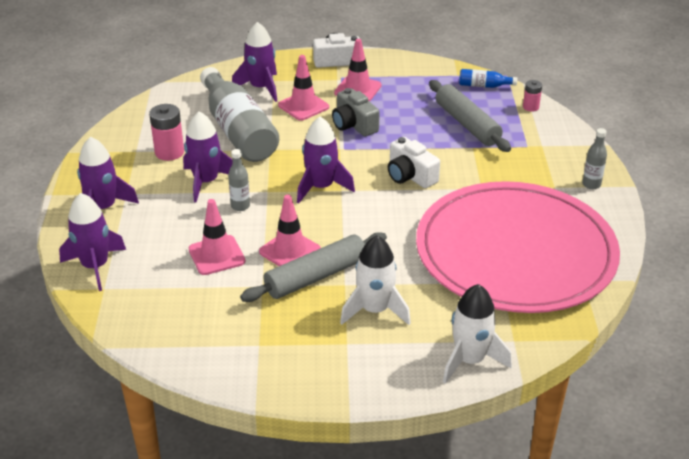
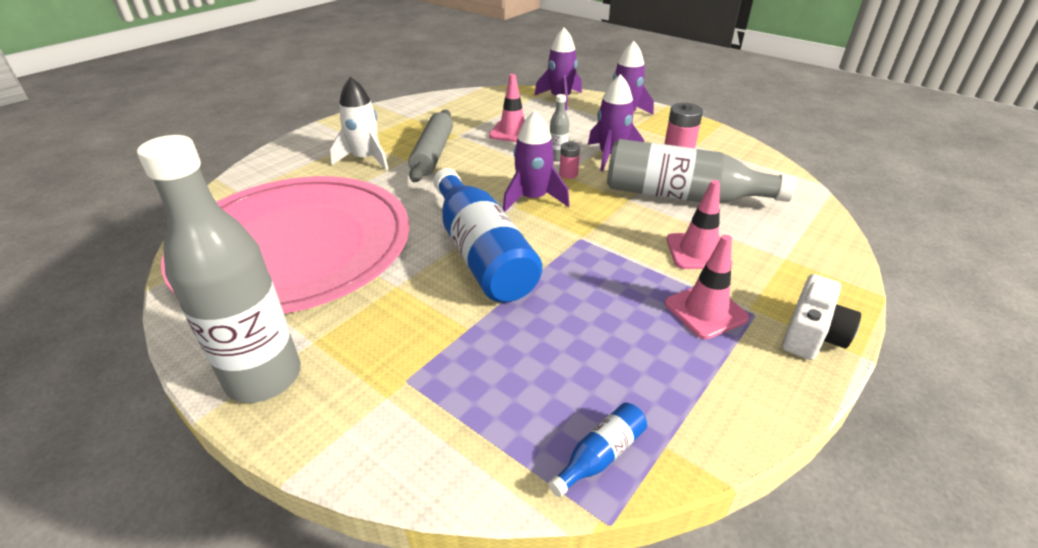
camera: 130 degrees right, 0 degrees up
purple rocket [232,22,277,102] -> none
pink traffic cone [259,195,321,266] -> none
grey camera [332,88,380,136] -> none
white camera [388,137,440,188] -> blue bottle [433,168,542,303]
grey rolling pin [429,80,511,152] -> none
white rocket [443,284,512,384] -> none
pink battery [523,80,542,112] -> pink battery moved to [559,142,580,179]
grey bottle [582,128,607,189] -> grey bottle [137,135,301,403], size x2.42

